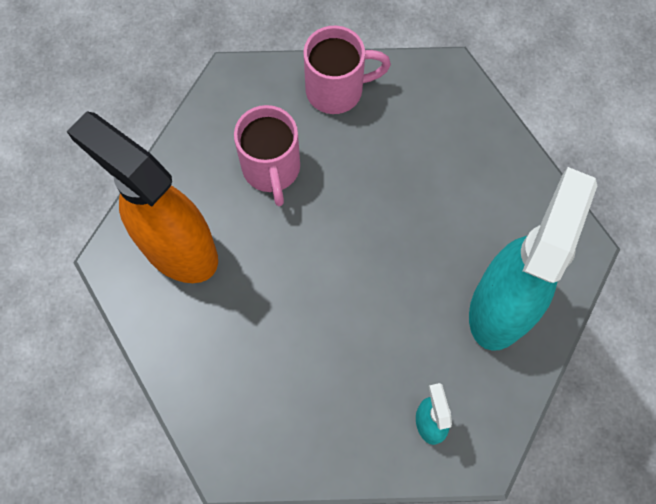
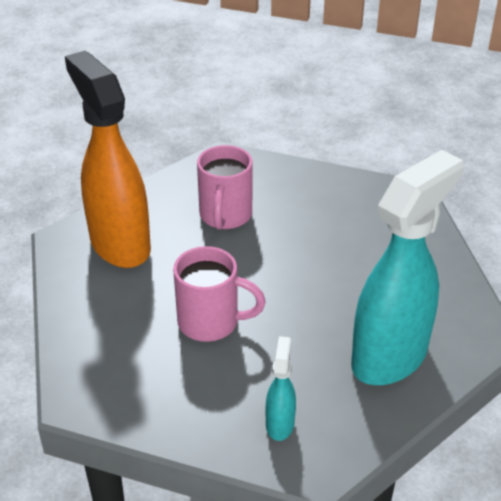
camera: 20 degrees right, 30 degrees down
pink mug [303,26,391,114] -> pink mug moved to [173,246,266,342]

